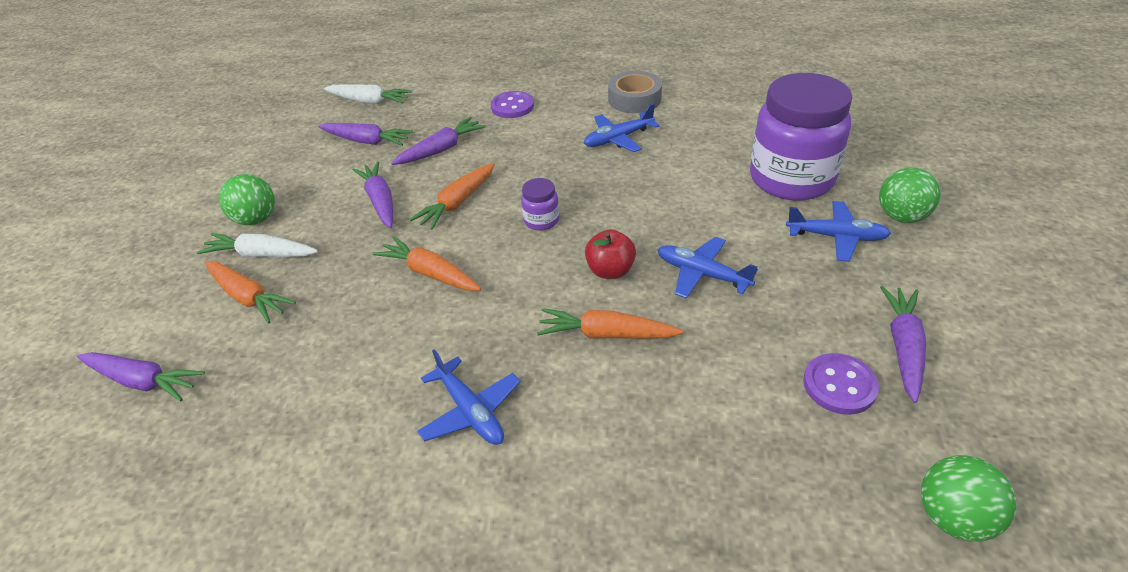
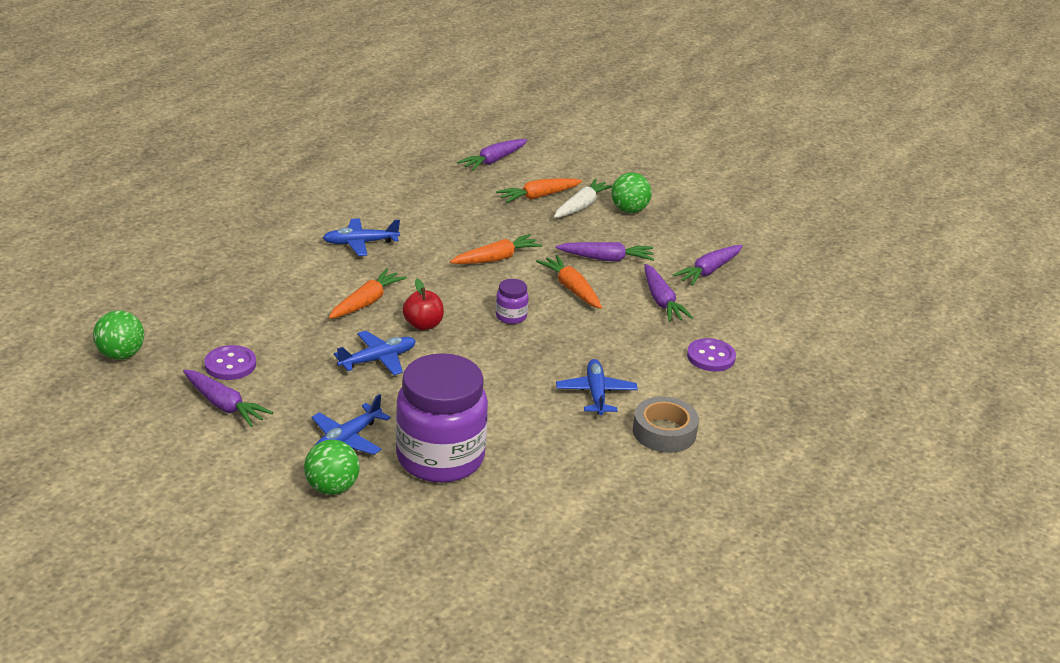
camera: 110 degrees right, 10 degrees down
white carrot [324,84,412,104] -> none

